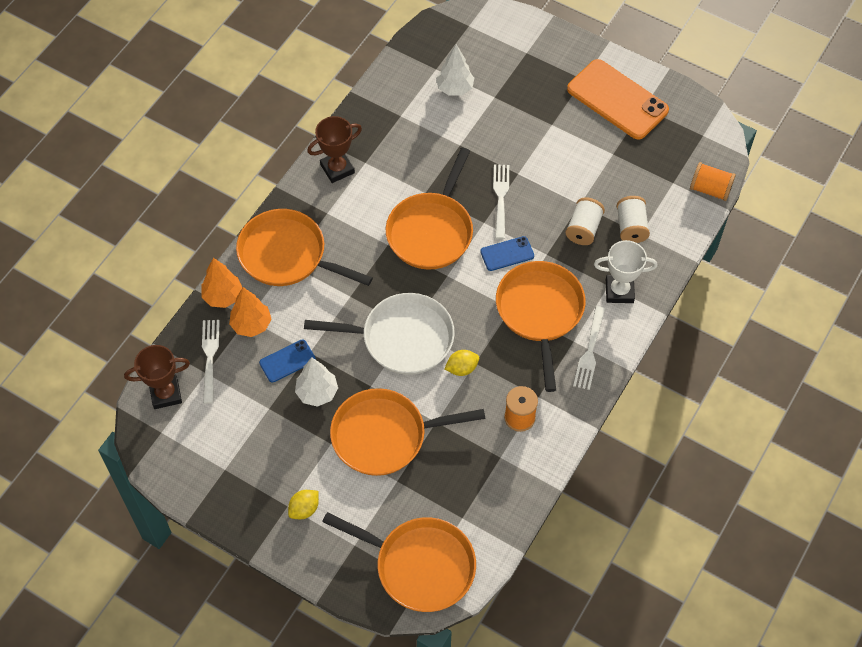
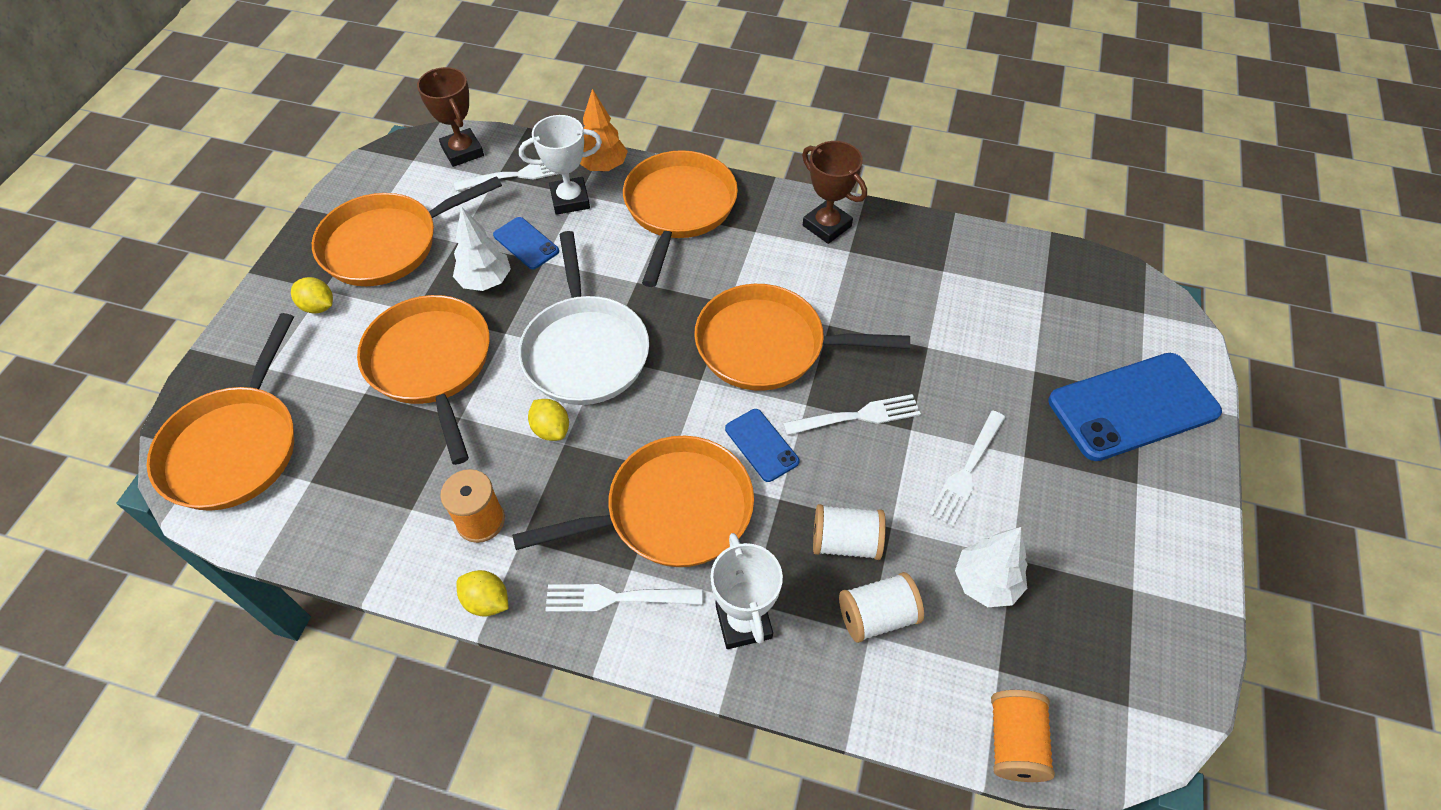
camera: 75 degrees right, 5 degrees down
orange tree [229,287,271,337] -> white trophy [519,115,602,215]
white tree [436,44,474,96] -> white tree moved to [955,527,1028,607]
orange phone [567,59,669,140] -> none
none -> orange pan [312,176,502,286]
none -> yellow lemon [456,570,509,617]
none -> white fork [929,410,1005,527]
none -> blue phone [1048,353,1222,461]

